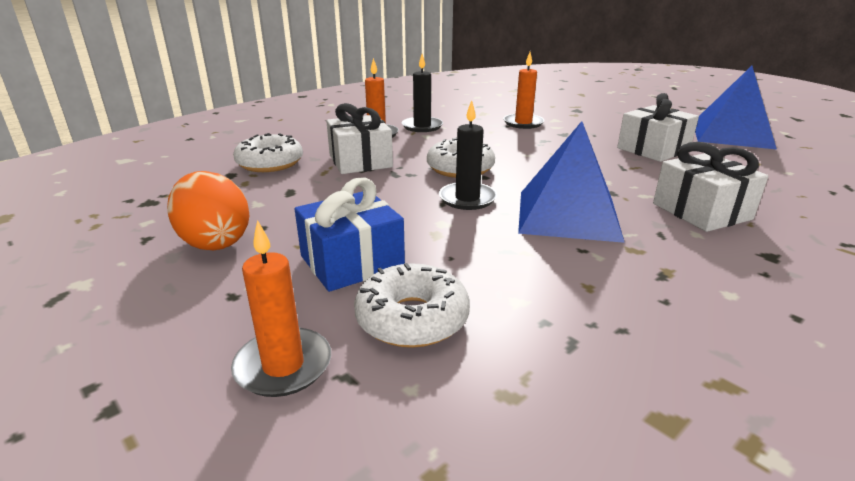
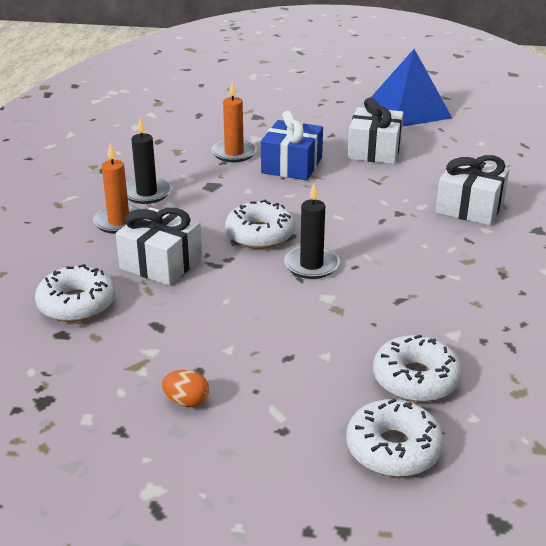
camera: 40 degrees left, 5 degrees up
orange egg [167,171,250,250] -> orange egg [162,370,209,407], size x0.50
orange candle [231,220,331,397] -> white donut [346,398,443,477]
blue gift [295,178,405,292] -> blue gift moved to [261,111,323,181]
blue pyramid [518,121,625,243] -> none

